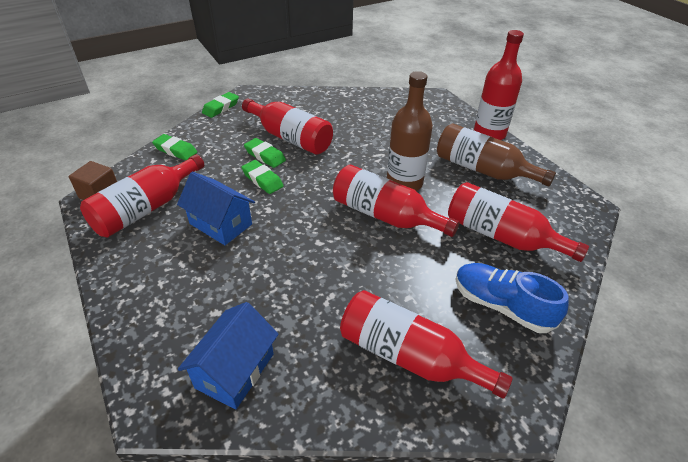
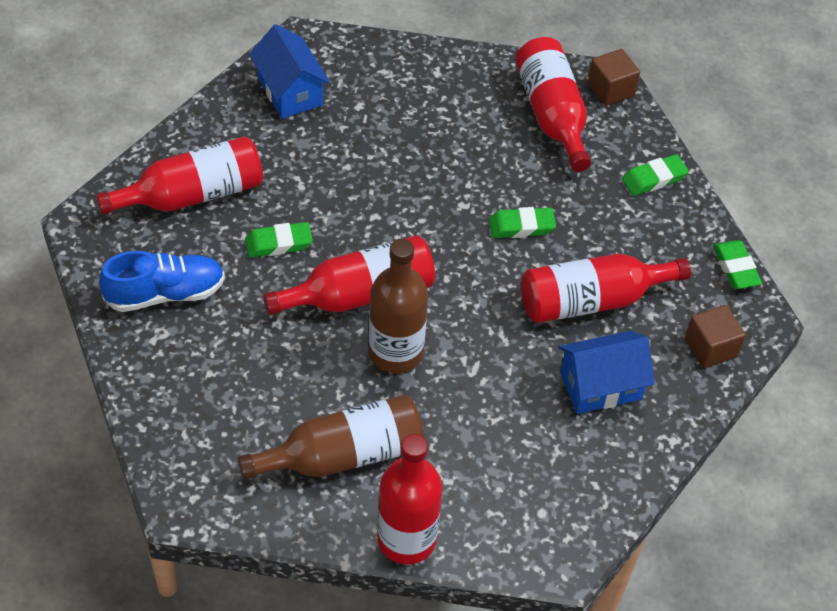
camera: 125 degrees right, 10 degrees up
blue house [177,172,255,245] -> blue house moved to [559,331,655,414]
green eraser [244,138,286,168] -> green eraser moved to [245,222,313,258]
red bottle [448,182,589,262] -> none
none -> brown cube [685,305,746,368]

